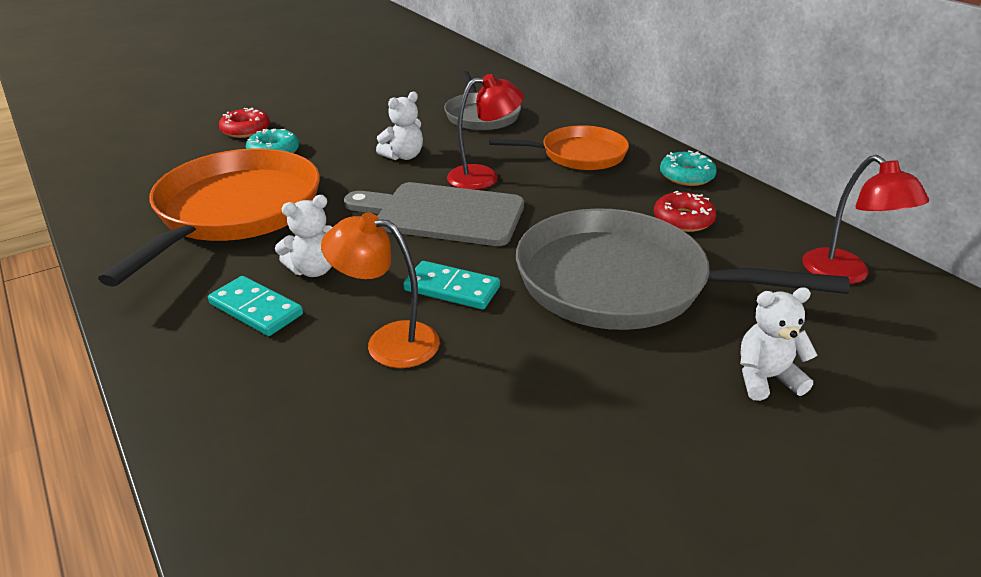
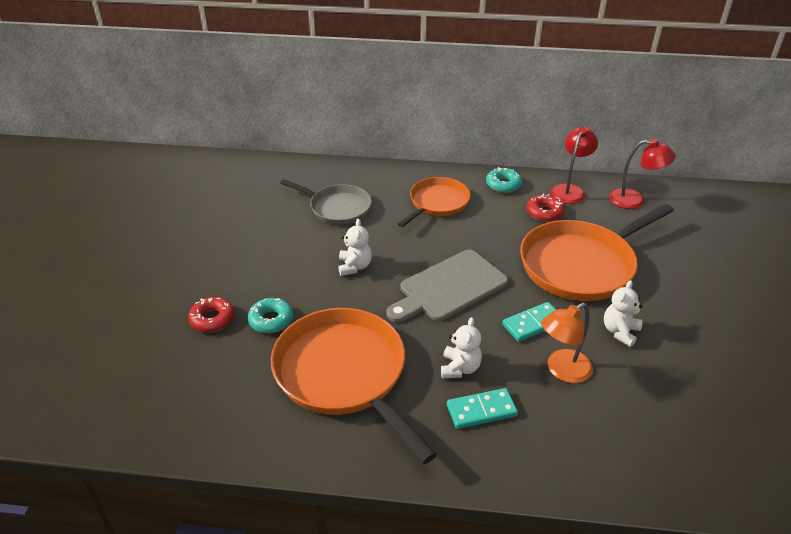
camera: 50 degrees left, 5 degrees up
red lamp [447,74,524,190] -> red lamp moved to [551,127,598,204]
grey pan [516,208,850,330] -> orange pan [520,204,674,301]
white teddy bear [740,287,817,401] -> white teddy bear moved to [604,280,643,347]

